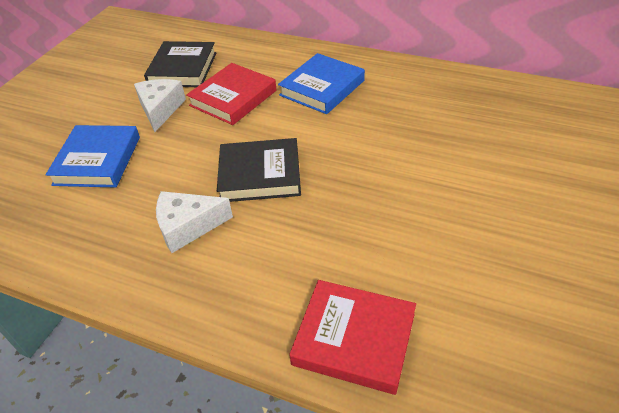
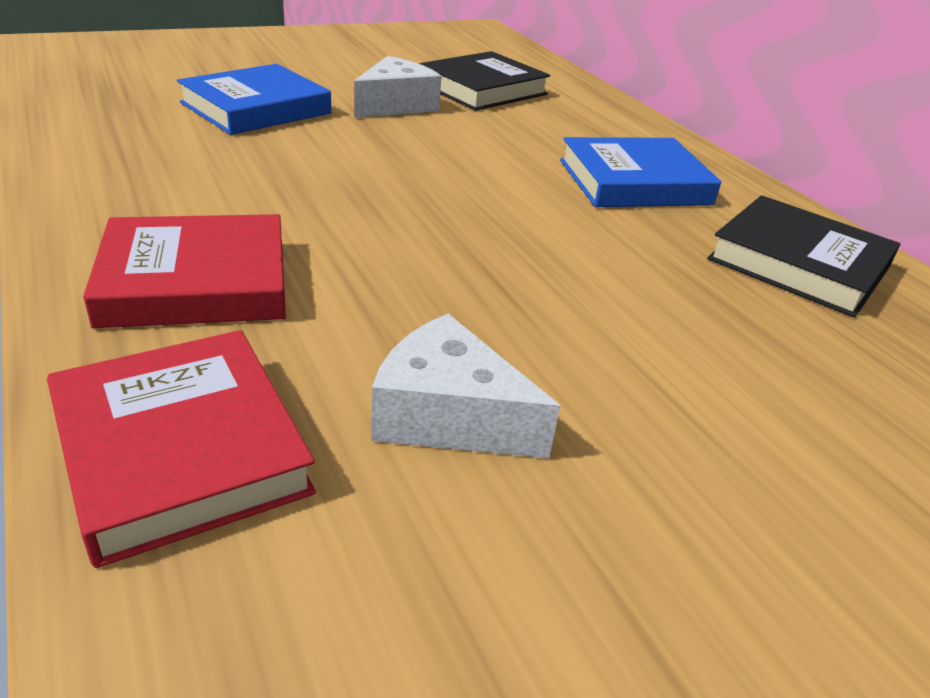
camera: 35 degrees right, 10 degrees down
white cheese [156,191,233,253] -> white cheese moved to [371,314,560,459]
red book [186,63,277,125] -> red book moved to [83,214,286,328]
black book [217,138,301,202] -> black book moved to [707,195,901,318]

